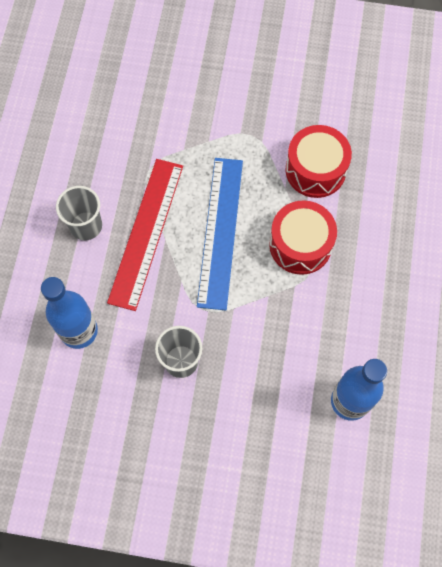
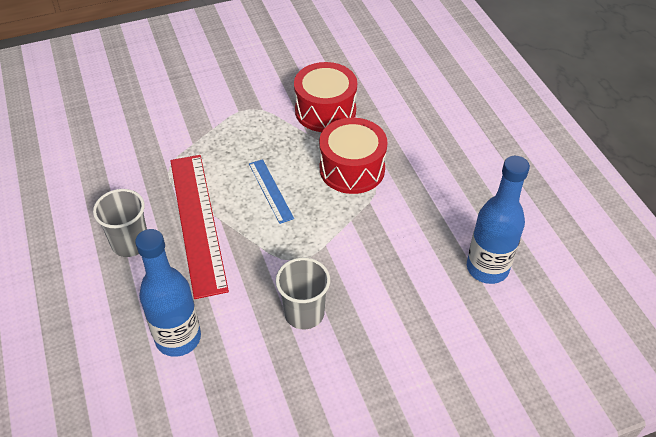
camera: 30 degrees left, 20 degrees down
blue ruler [197,158,243,310] -> blue ruler [249,159,294,224], size x0.49

